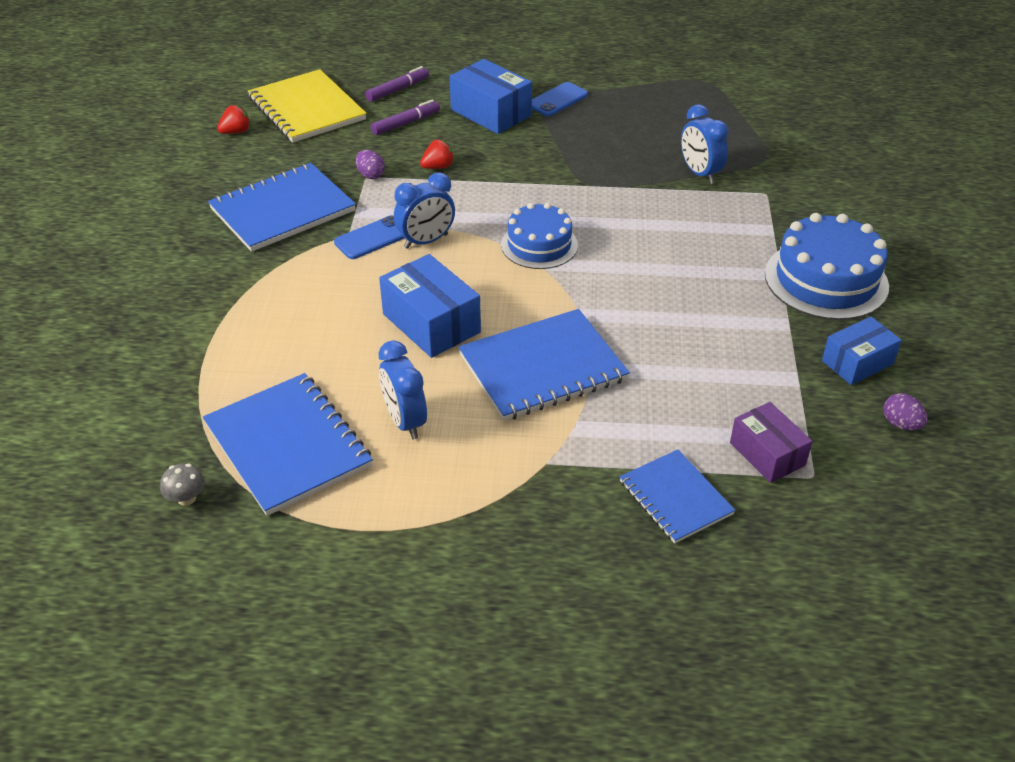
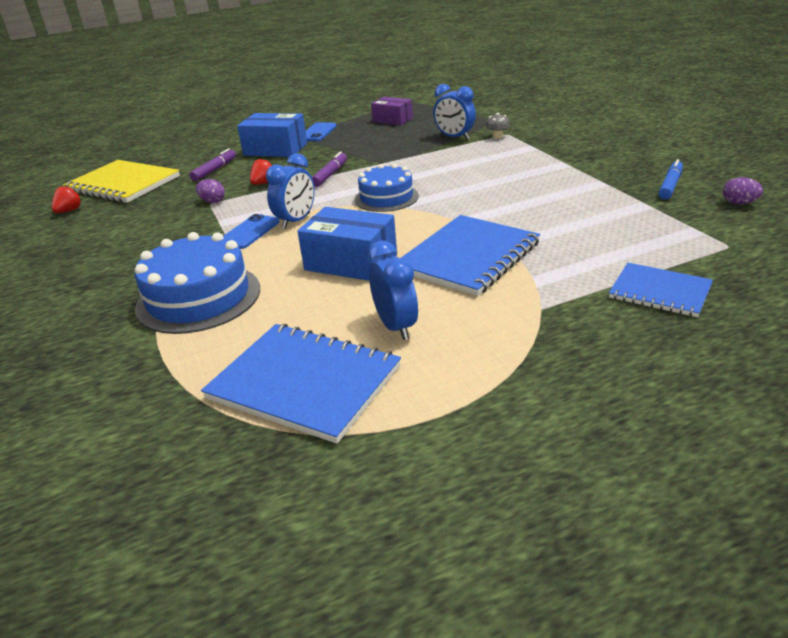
camera: 25 degrees left, 10 degrees down
grey mushroom [160,463,205,506] -> grey mushroom moved to [486,113,510,139]
blue notebook [208,163,356,252] -> none
purple marker [365,66,429,102] -> purple marker moved to [312,152,347,187]
blue clock [379,340,427,439] -> blue clock turned 150 degrees counterclockwise [368,241,418,340]
purple box [730,402,813,483] -> purple box moved to [371,97,413,125]
blue cake [765,213,889,320] -> blue cake moved to [134,232,260,334]
blue box [822,317,902,385] -> blue marker [659,159,683,199]

